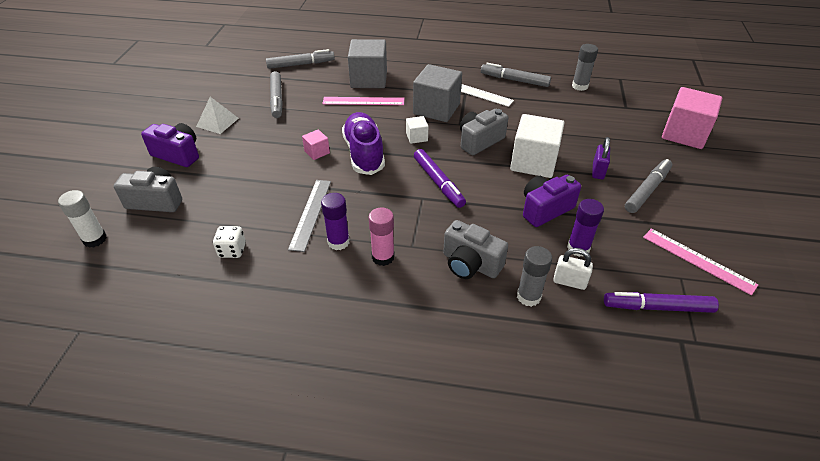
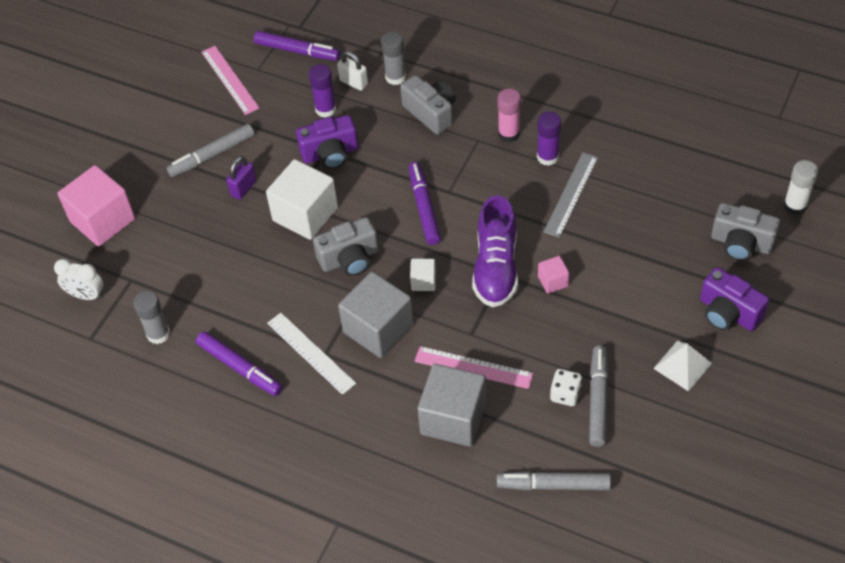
camera: 160 degrees left, 10 degrees up
white dice [213,226,246,258] -> white dice moved to [550,369,582,406]
grey marker [481,63,551,87] -> purple marker [196,331,283,396]
none -> white clock [54,259,103,300]

